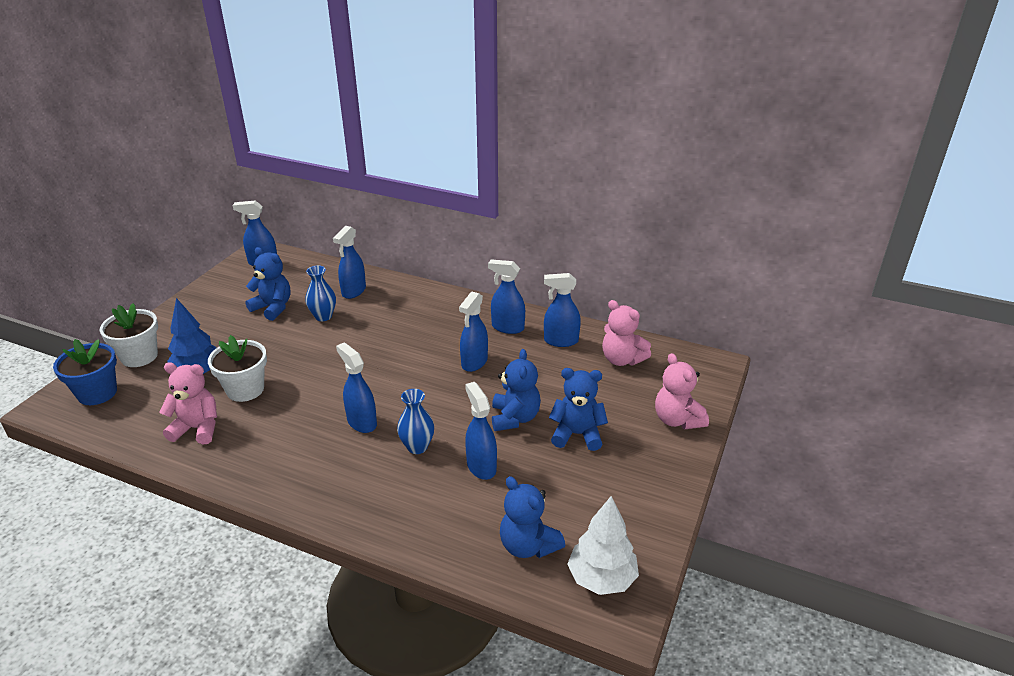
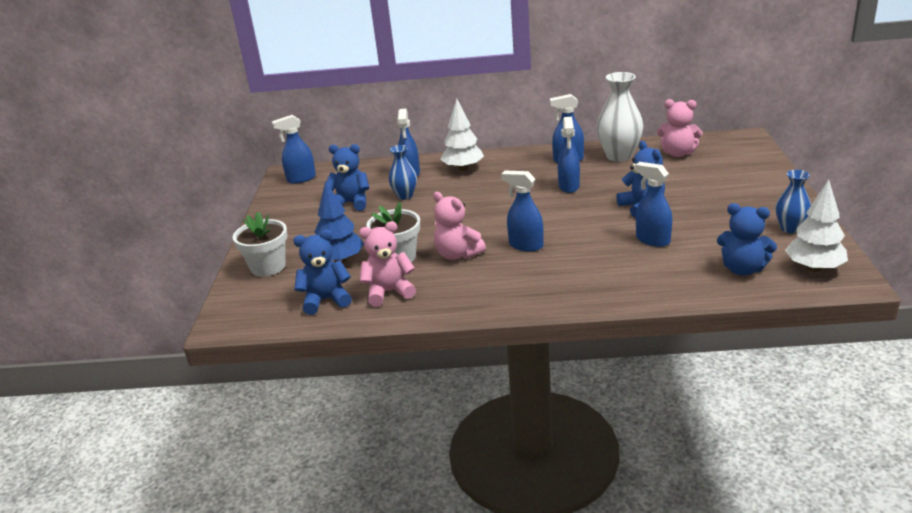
camera: 20 degrees left, 5 degrees down
blue flower pot [53,339,117,405] -> none
blue vase [397,389,434,454] -> blue vase moved to [775,170,811,233]
blue spray bottle [544,273,581,347] -> white vase [596,72,643,162]
blue teddy bear [549,368,608,451] -> blue teddy bear moved to [293,229,352,315]
pink teddy bear [655,353,709,429] -> pink teddy bear moved to [433,192,486,260]
none -> white tree [440,99,484,171]

